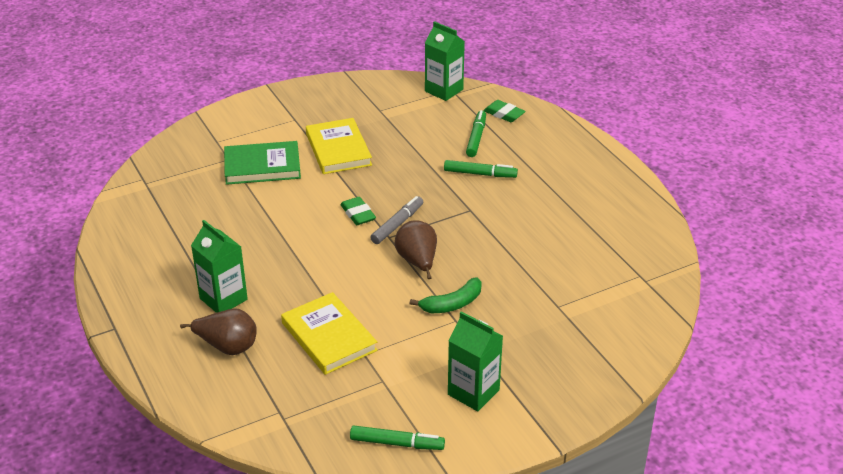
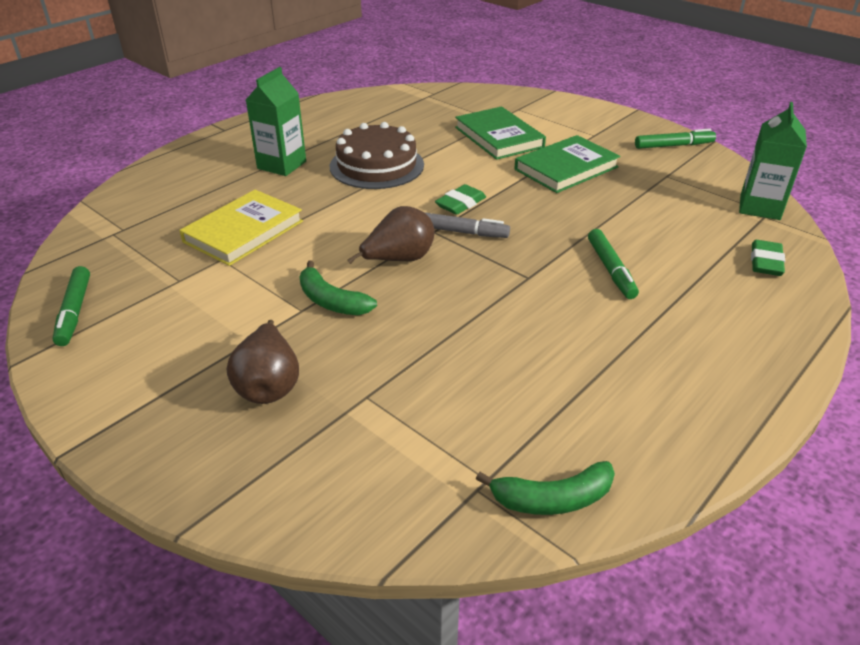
camera: 70 degrees right, 0 degrees up
brown pear [180,308,257,355] -> brown pear moved to [227,320,299,404]
yellow book [306,118,372,174] -> green book [515,135,620,193]
green carton [448,311,503,411] -> none
green marker [466,110,486,157] -> green marker moved to [635,129,716,149]
none -> brown cake [330,122,424,189]
none -> green banana [476,461,615,515]

